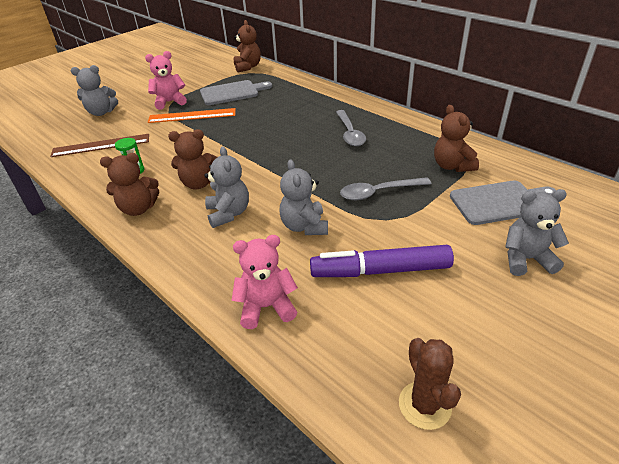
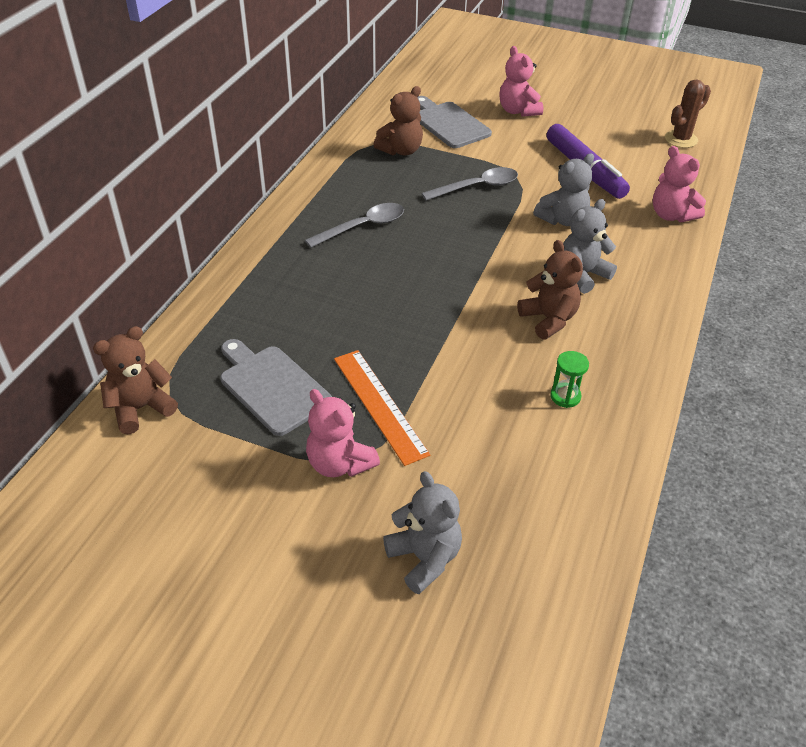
camera: 115 degrees left, 5 degrees up
brown ruler [50,134,149,157] -> none
brown teddy bear [100,153,159,216] -> none
grey spoon [340,177,432,200] -> grey spoon turned 75 degrees counterclockwise [421,167,518,200]
grey teddy bear [505,189,569,276] -> pink teddy bear [500,46,543,117]

